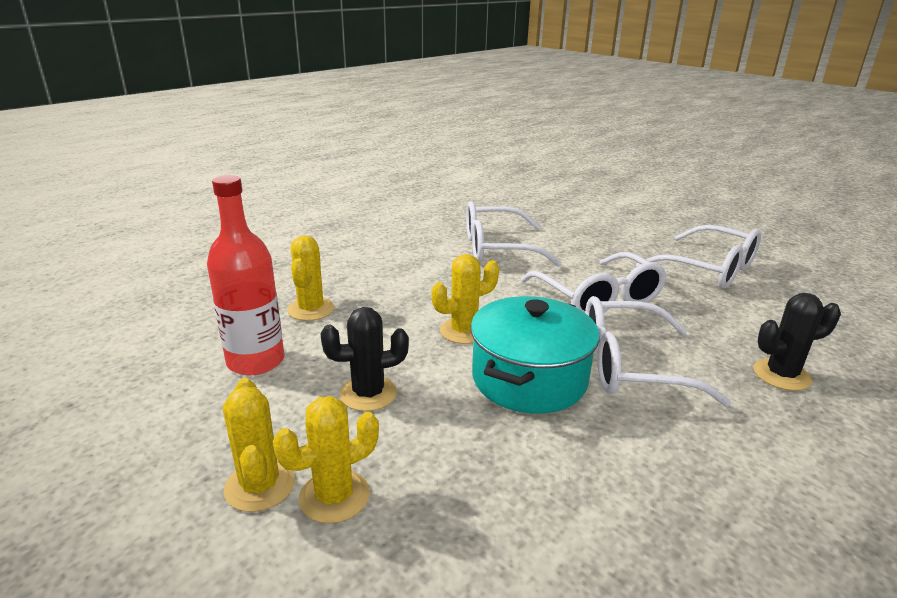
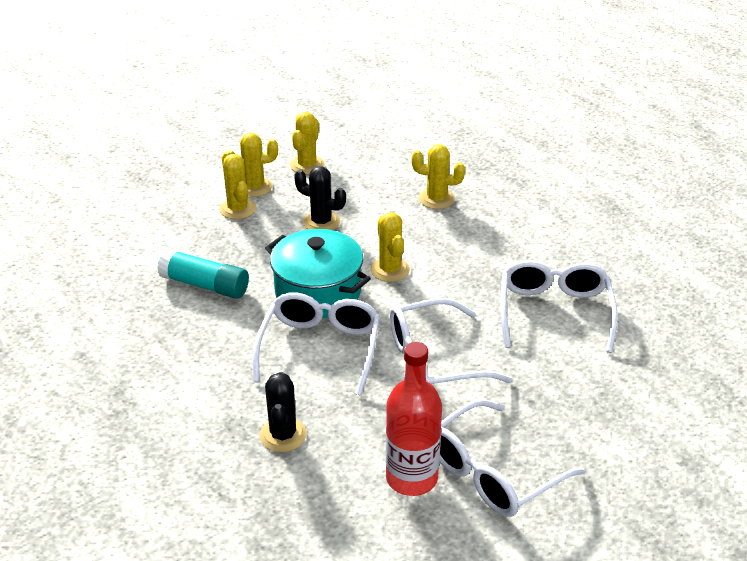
camera: 100 degrees right, 10 degrees up
red bottle [207,175,284,376] -> red bottle moved to [386,342,442,496]
black cactus [320,307,409,411] -> black cactus turned 60 degrees counterclockwise [294,166,346,230]
none -> turquoise glue stick [157,249,249,299]
none -> yellow cactus [290,112,325,175]

